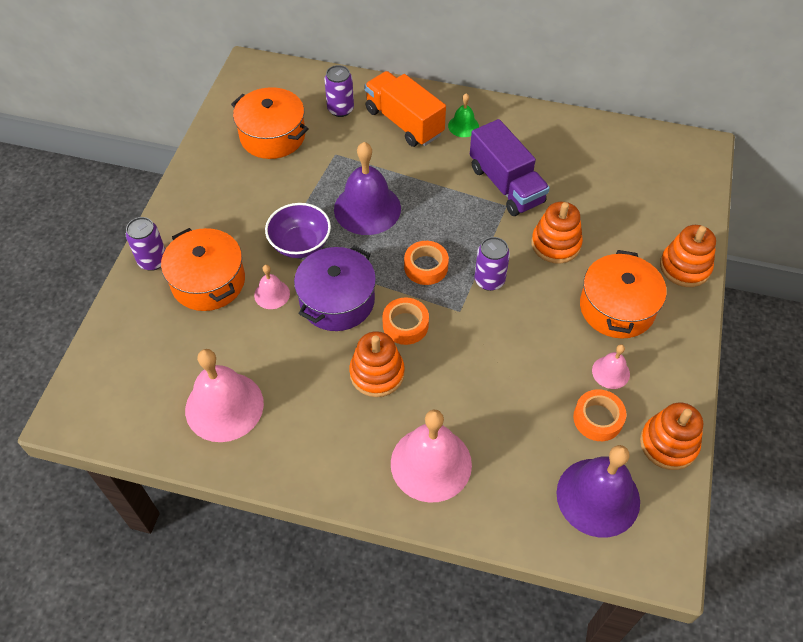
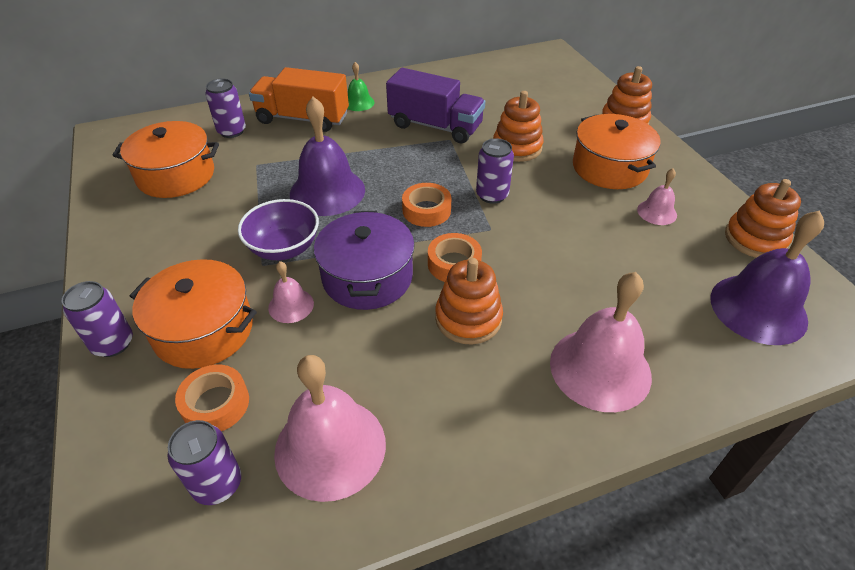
camera: 35 degrees left, 10 degrees down
orange tape [573,389,626,441] -> orange tape moved to [175,365,249,431]
none -> purple can [167,420,241,505]

